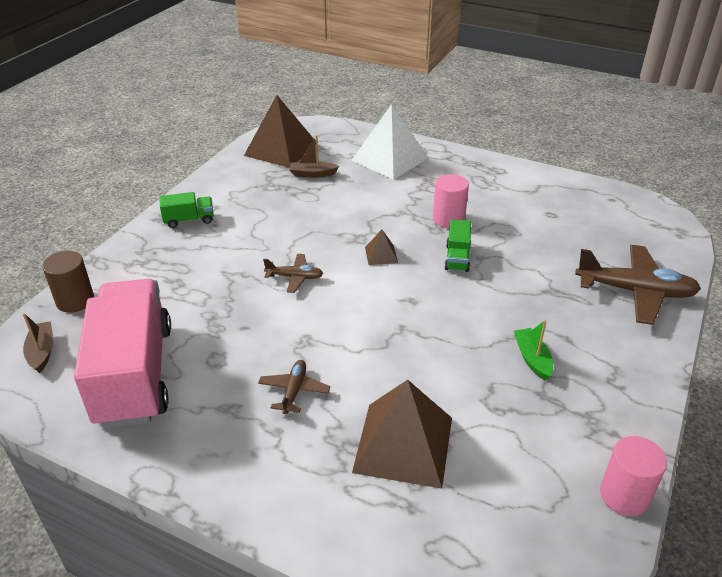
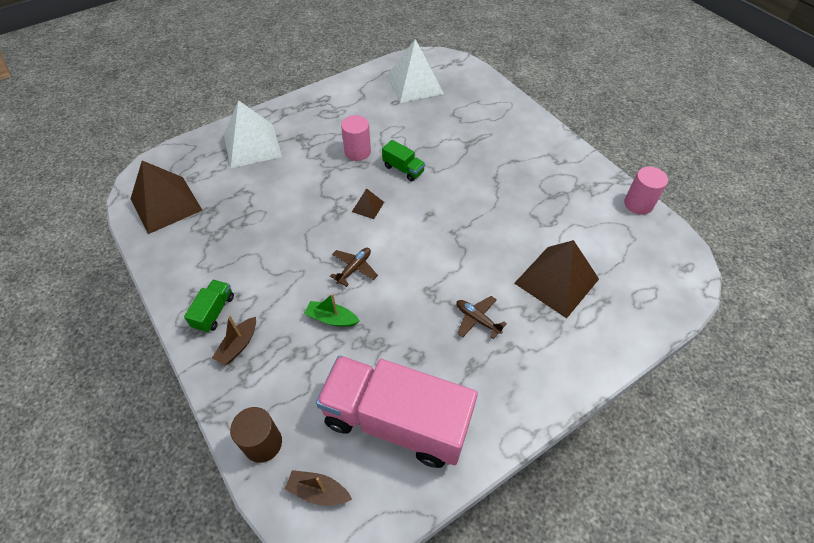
camera: 60 degrees left, 15 degrees up
brown boat [290,135,339,178] -> brown boat moved to [212,315,256,365]
green boat [514,320,553,381] -> green boat moved to [304,294,359,327]
brown plane [575,245,701,325] -> none
none -> white pyramid [387,39,444,103]

